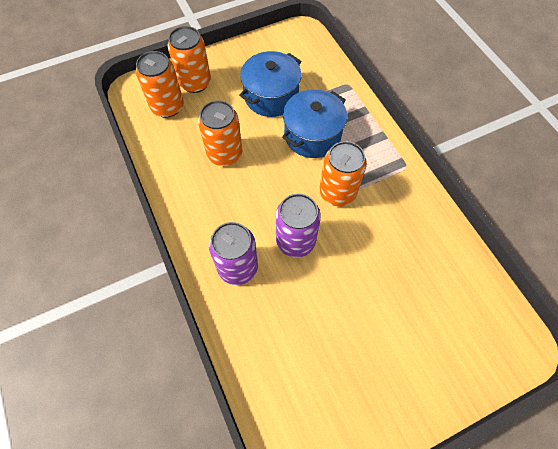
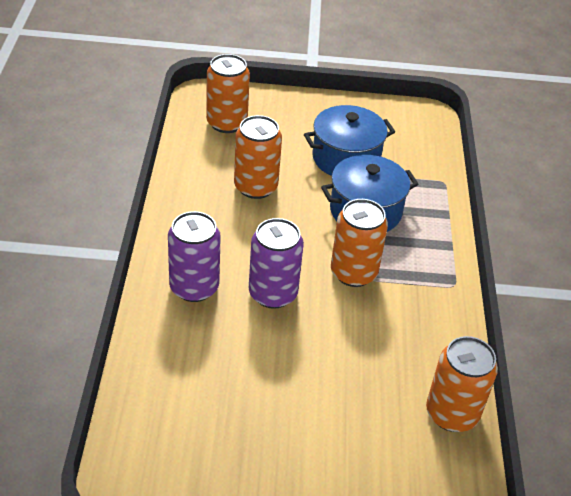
camera: 25 degrees right, 20 degrees down
orange can [167,26,211,93] -> orange can moved to [426,336,498,432]

